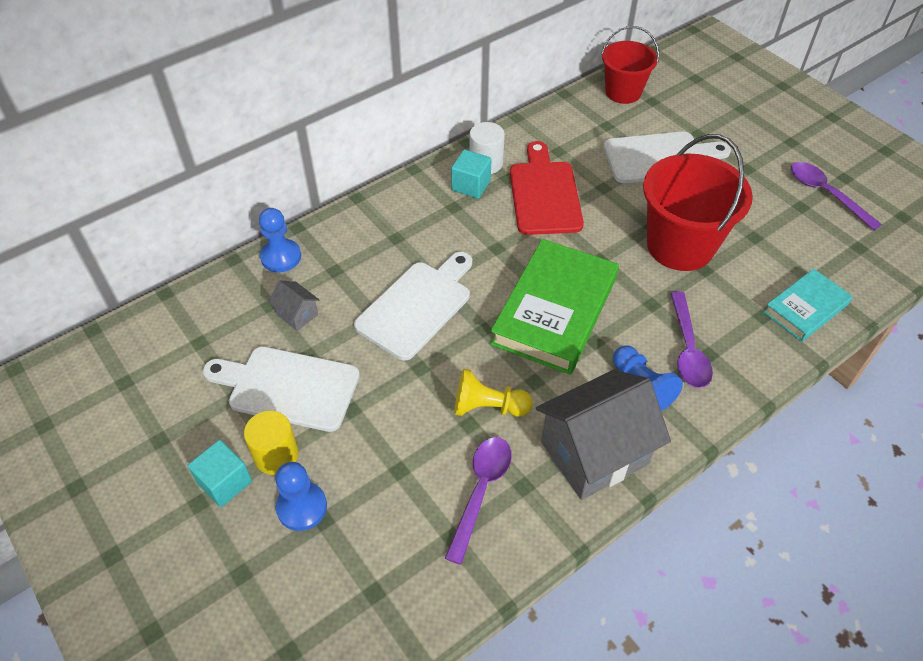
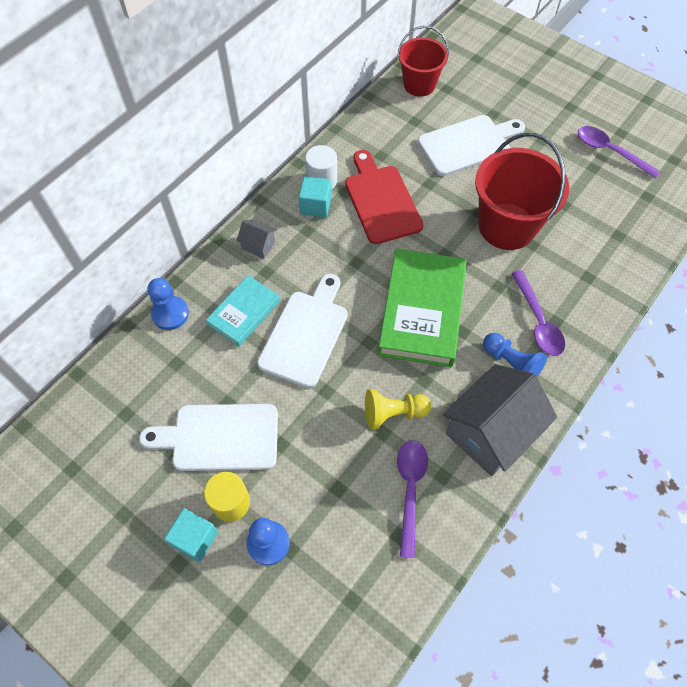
camera: 15 degrees left, 10 degrees up
grey house [268,281,319,331] -> grey house moved to [237,219,277,259]
turquoise book [763,269,853,342] -> turquoise book moved to [206,275,280,347]

